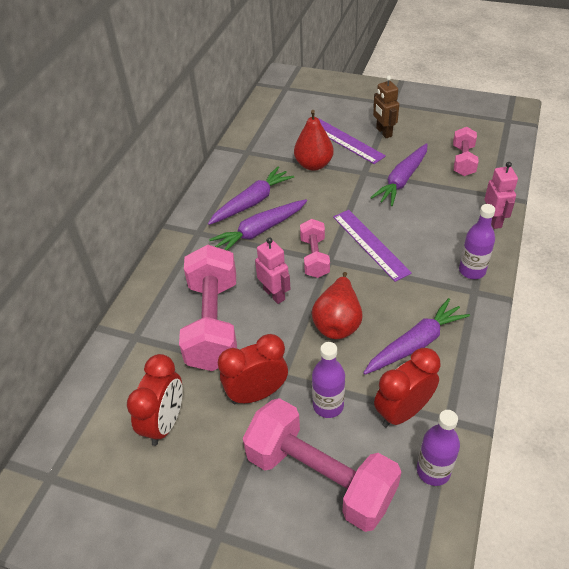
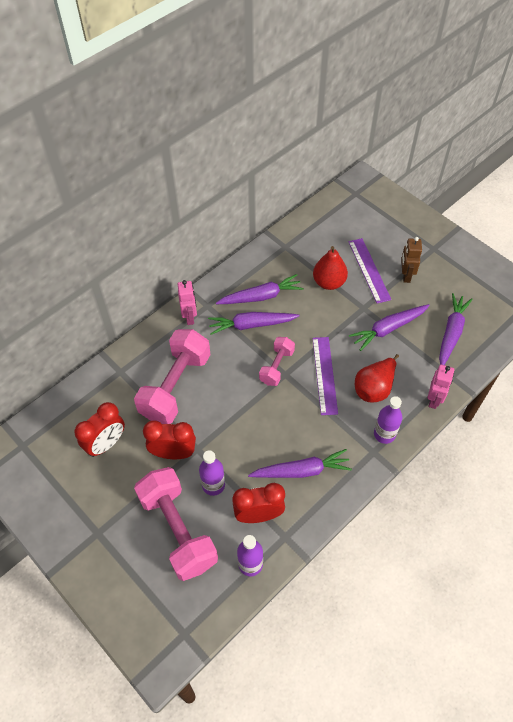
camera: 25 degrees right, 10 degrees up
pink robot [255,237,291,304] -> pink robot moved to [178,280,197,325]
red pear [312,272,363,339] -> red pear moved to [355,354,399,402]
pink dumbbell [453,127,479,176] -> purple carrot [439,293,473,365]

